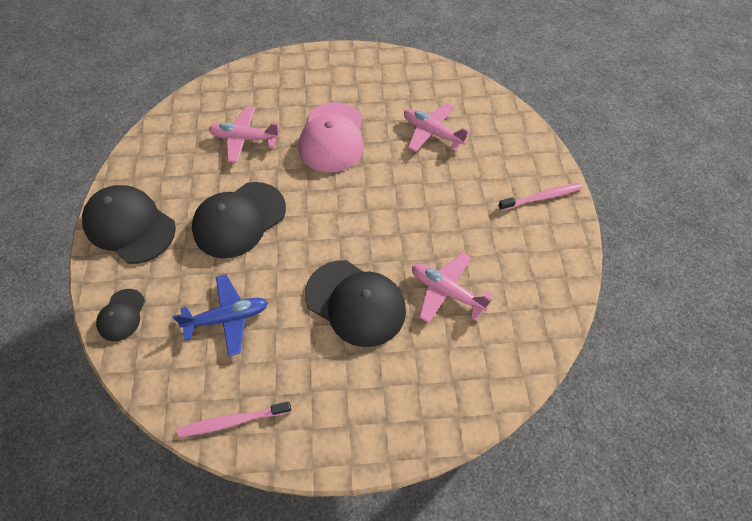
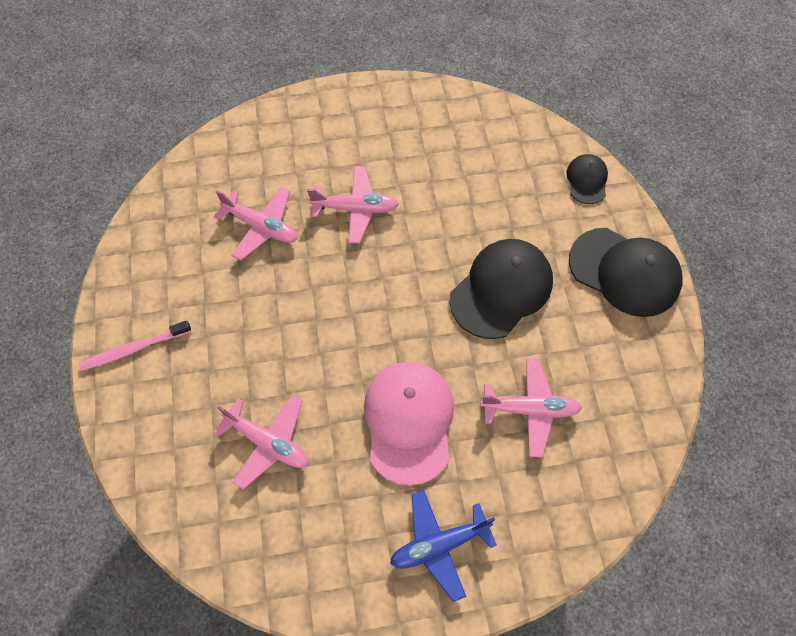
camera: 175 degrees right, 5 degrees up
blue plane [173,274,268,356] -> blue plane moved to [390,490,497,602]
pink toothbrush [177,401,291,437] -> none
black cap [305,260,406,347] -> pink plane [307,166,399,243]

